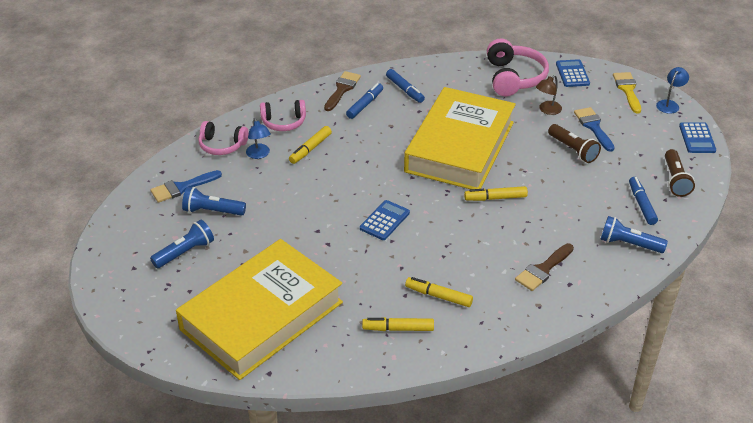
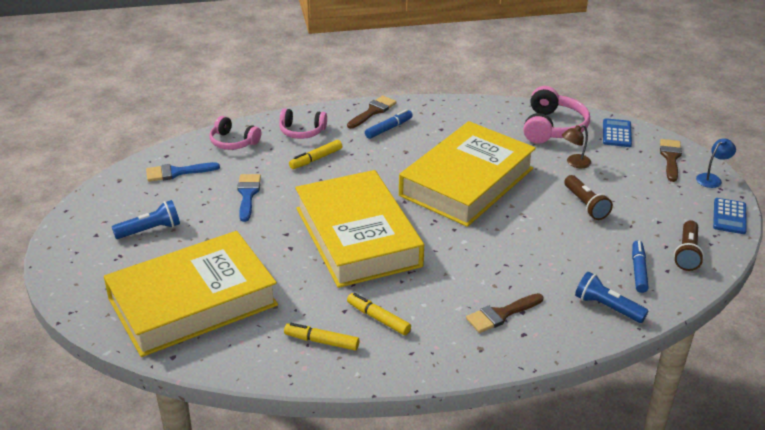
camera: 15 degrees right, 5 degrees down
blue flashlight [182,187,246,216] -> none
blue lamp [246,118,271,159] -> none
blue calculator [360,200,410,240] -> yellow book [295,170,424,288]
blue marker [386,69,425,103] -> none
yellow marker [464,186,528,201] -> none
blue brush [574,107,615,152] -> blue brush moved to [237,174,261,222]
yellow brush [613,72,641,113] -> brown brush [660,139,682,182]

